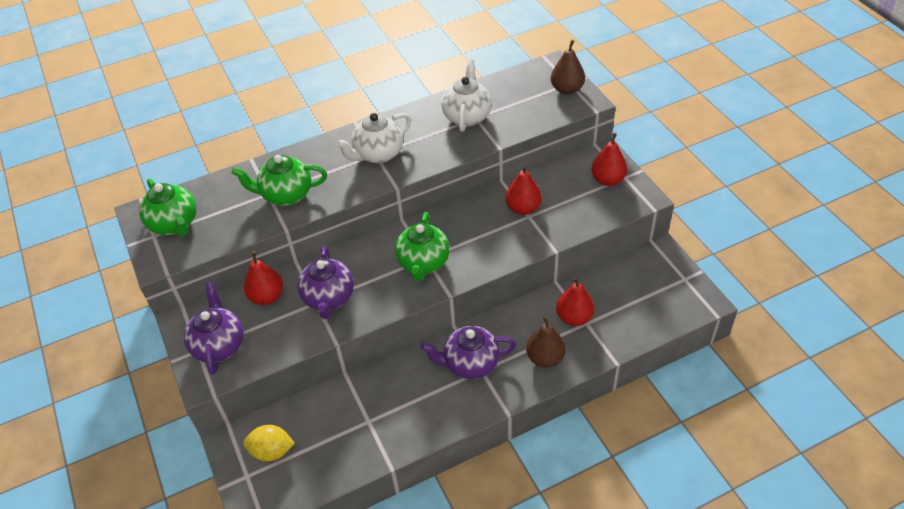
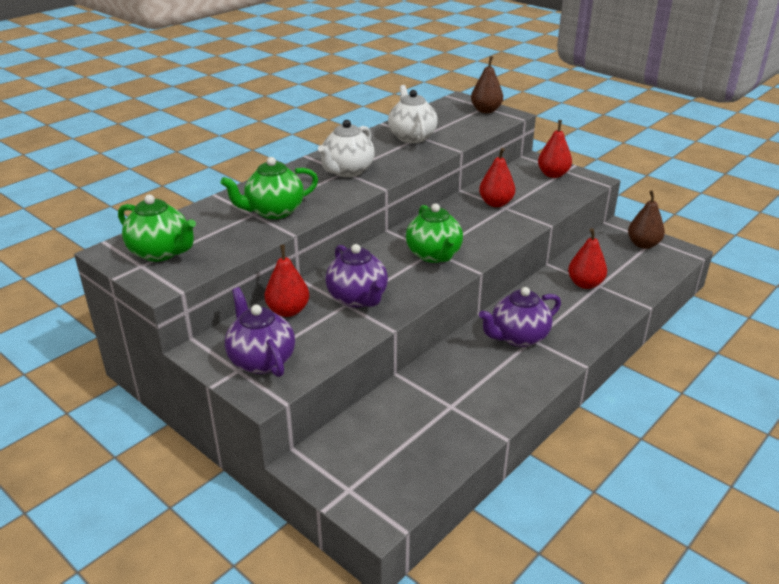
camera: 25 degrees left, 15 degrees down
yellow lemon [243,425,295,462] -> none
brown pear [526,316,566,368] -> brown pear moved to [628,190,665,249]

